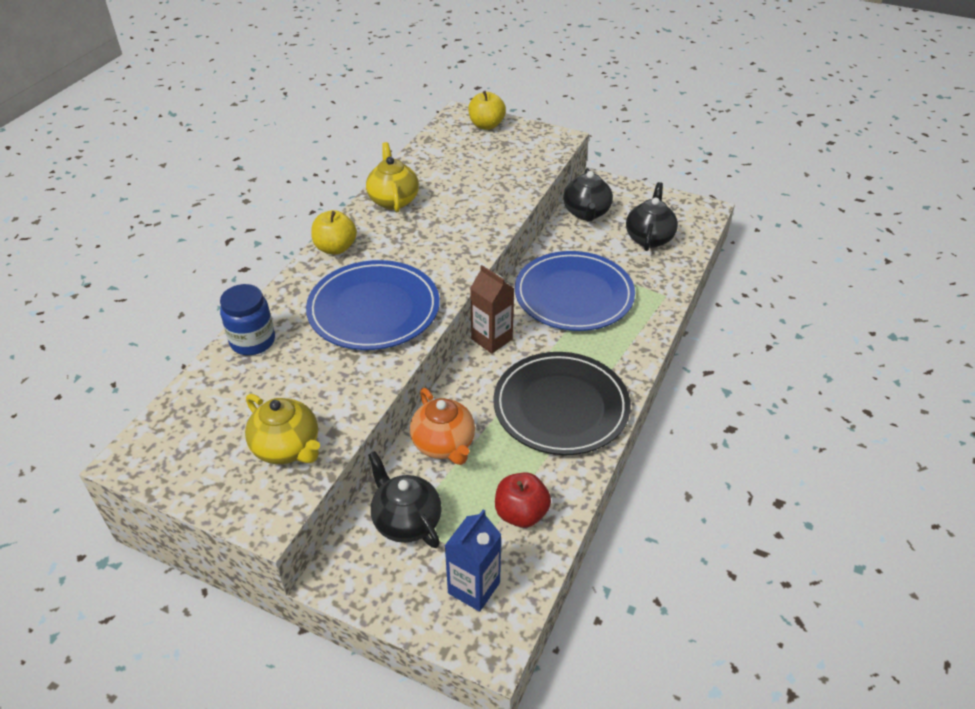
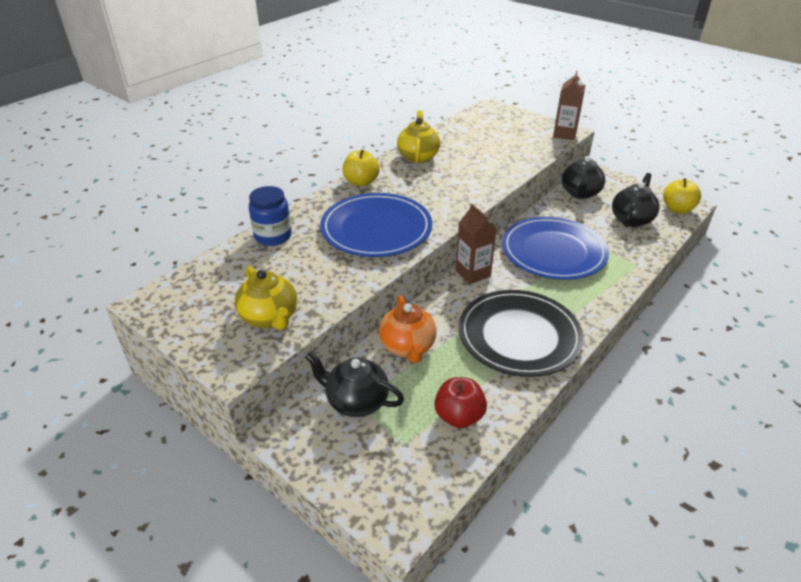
camera: 15 degrees right, 5 degrees down
black teapot [368,451,442,548] -> black teapot turned 45 degrees counterclockwise [305,352,404,417]
blue carton [445,510,502,612] -> none
yellow apple [468,91,506,130] -> yellow apple moved to [663,178,701,214]
none -> brown carton [553,71,585,140]

